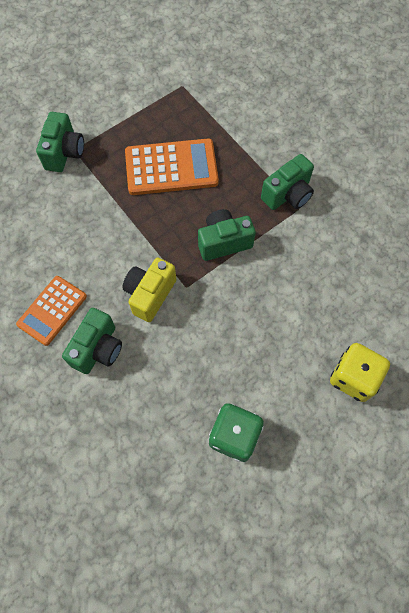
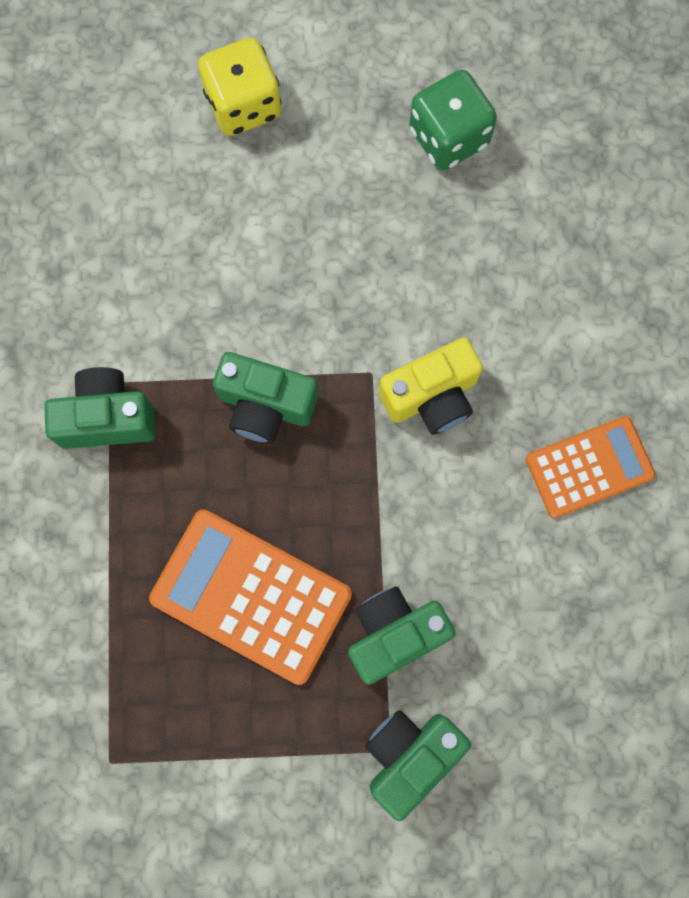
camera: 145 degrees left, 10 degrees up
green camera [62,308,122,374] -> green camera moved to [348,587,456,685]

